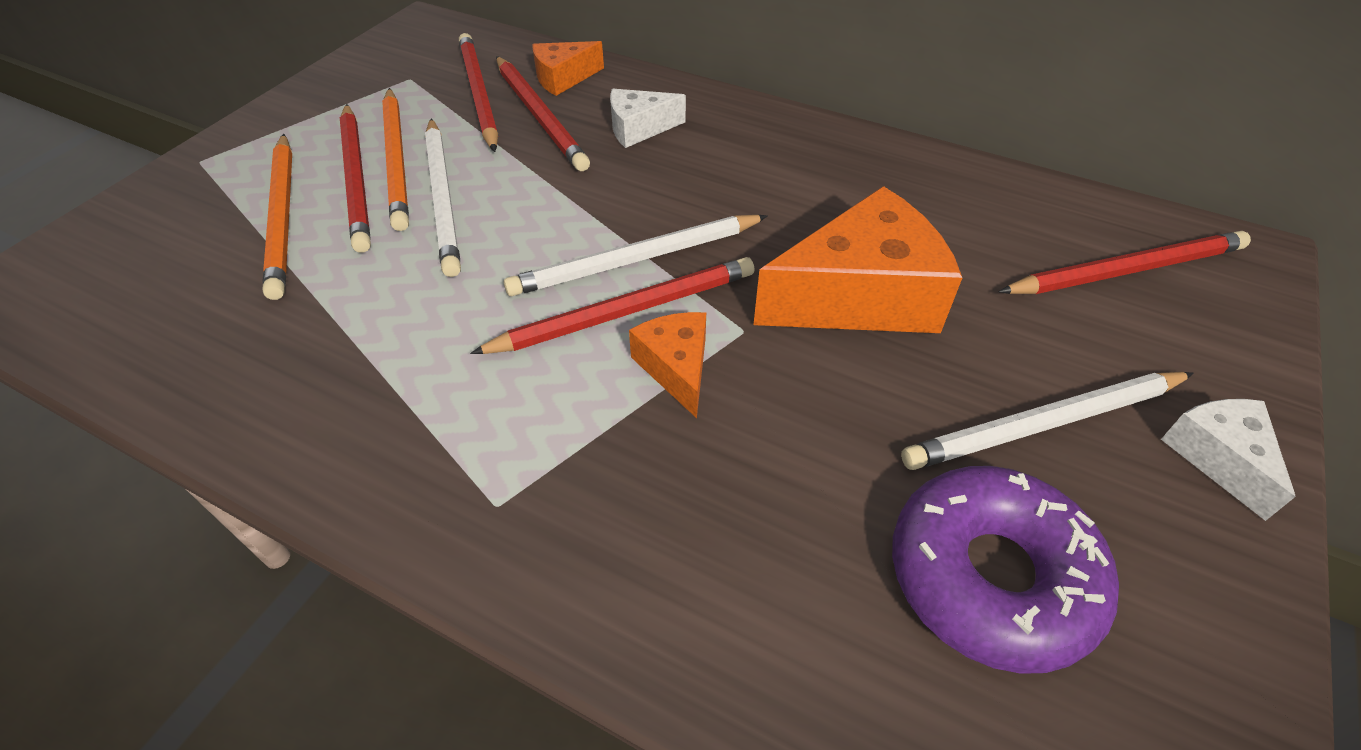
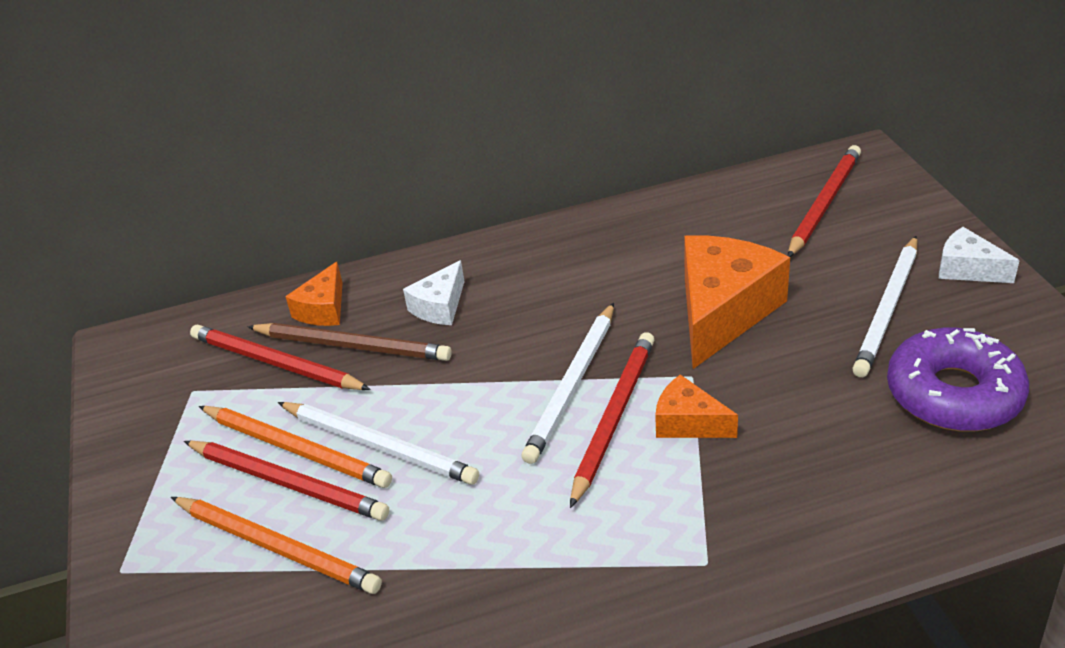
camera: 40 degrees left, 10 degrees down
red pencil [496,56,590,171] -> brown pencil [247,323,452,361]

